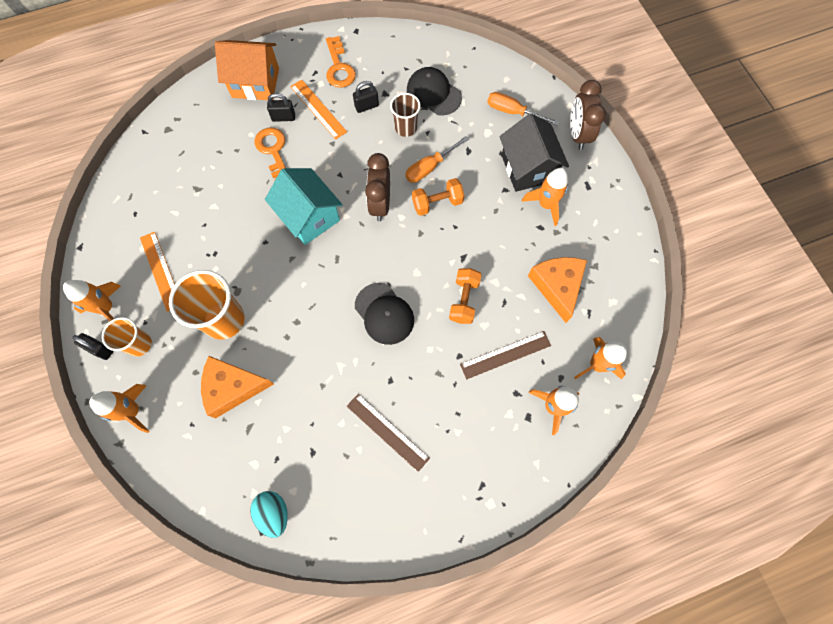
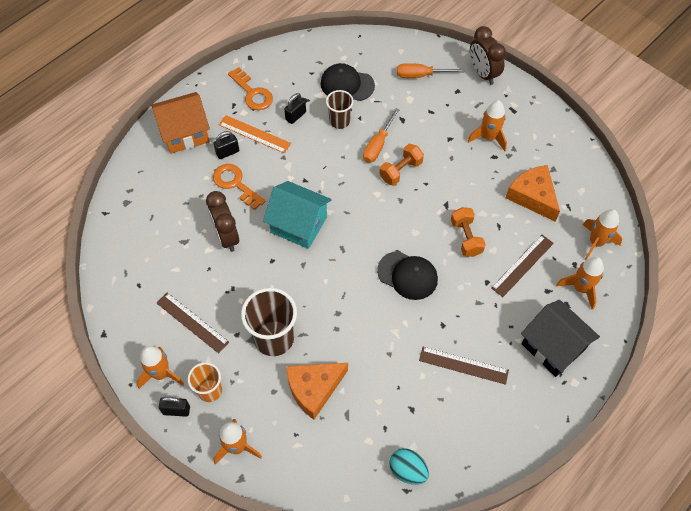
camera: 25 degrees left, 10 degrees down
orange ruler [140,232,175,312] -> brown ruler [157,293,229,353]
orange cup [169,270,245,340] -> brown cup [241,288,297,356]
brown clock [365,153,390,221] -> brown clock moved to [206,191,239,252]
black house [499,113,569,192] -> black house moved to [521,300,600,377]

